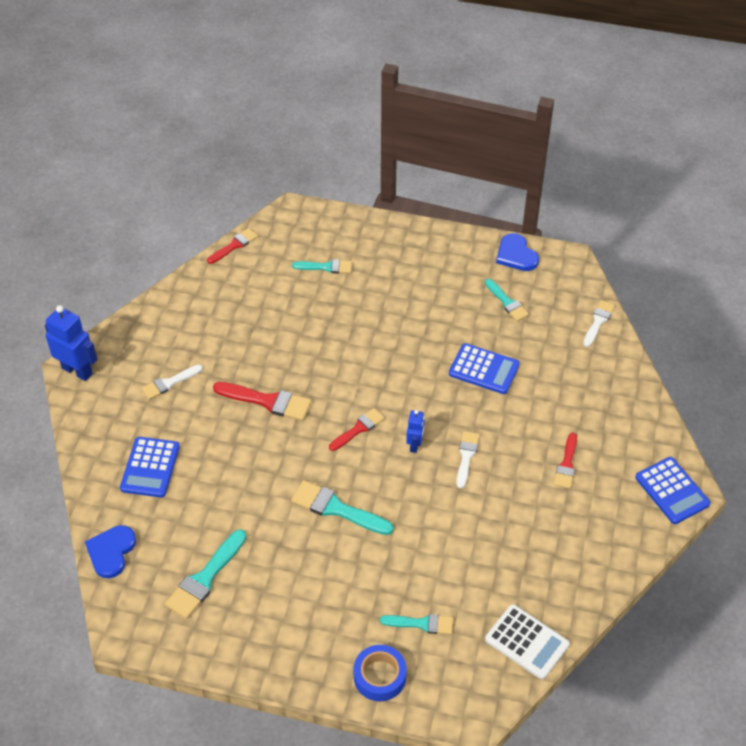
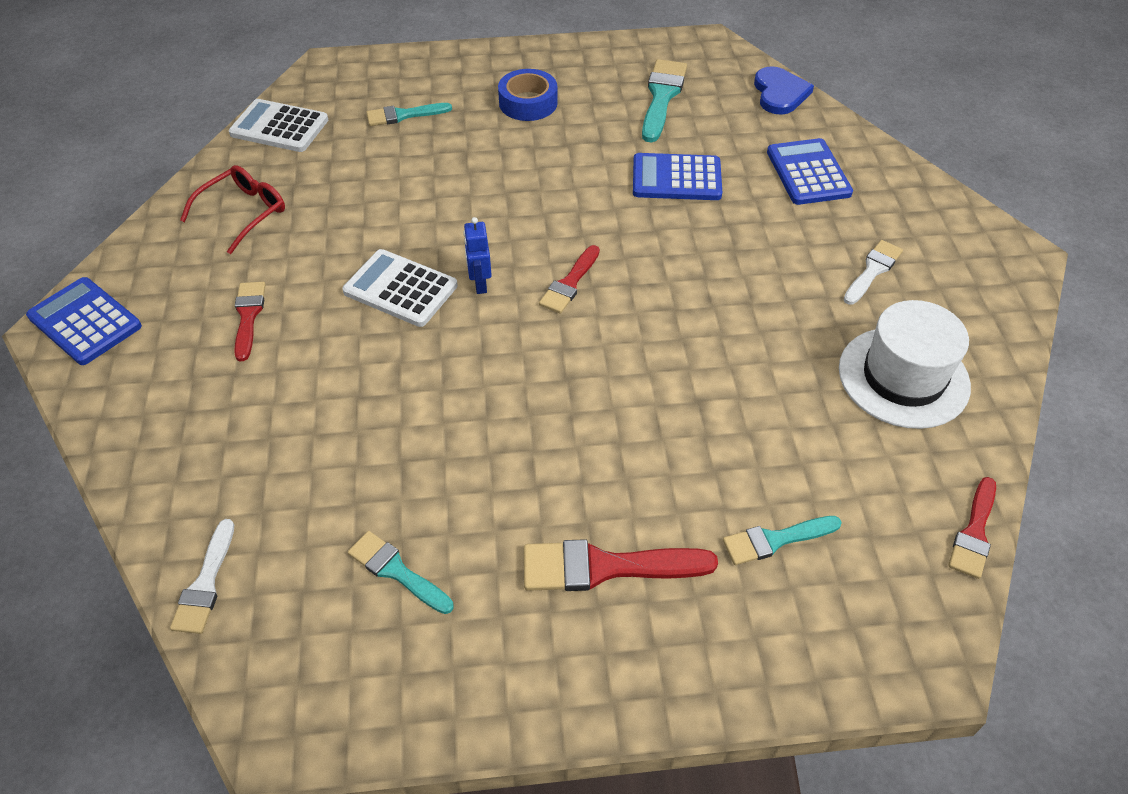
camera: 160 degrees right, 0 degrees up
blue robot [45,305,97,381] -> none
red brush [213,382,311,421] -> red brush moved to [524,539,718,591]
turquoise brush [291,480,394,535] -> none
blue tape [353,645,407,701] -> blue tape moved to [498,69,558,121]
blue calculator [449,343,520,394] -> blue calculator moved to [633,153,722,200]
white brush [456,431,480,488] -> white calculator [342,249,458,327]
blue heart [496,233,539,271] -> none
none -> red glasses [180,165,285,254]
none -> white hat [839,300,971,429]

